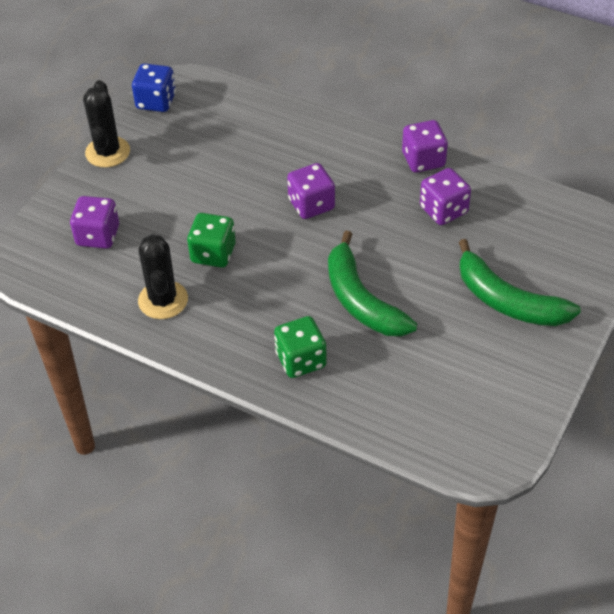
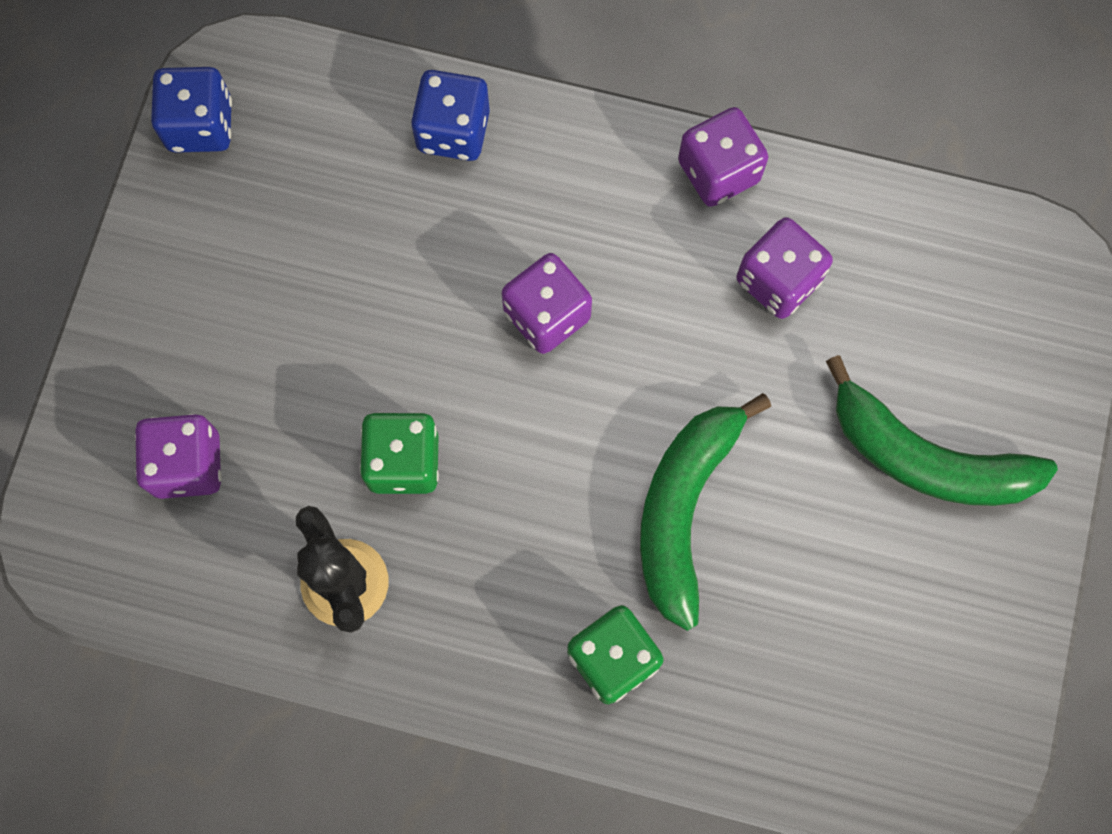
camera: 15 degrees left, 25 degrees up
black cactus [83,80,130,168] -> none
green banana [328,231,417,336] -> green banana turned 60 degrees clockwise [640,393,771,631]
none -> blue dice [411,70,490,161]

